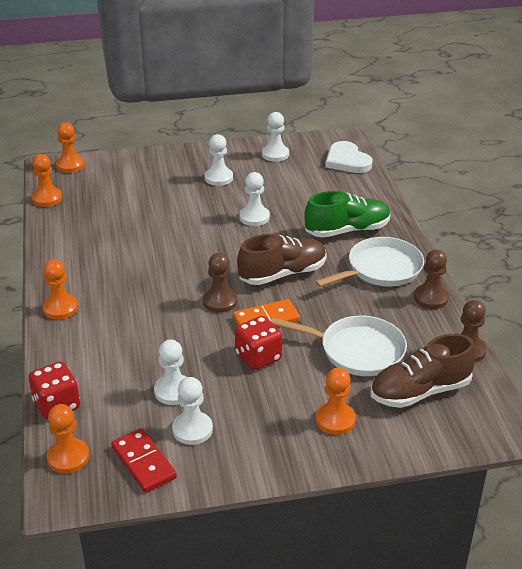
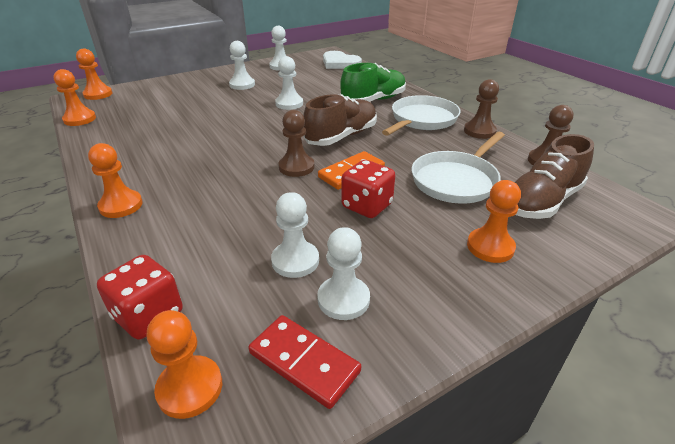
camera: 20 degrees left, 0 degrees up
white pan [271,316,407,376] -> white pan turned 135 degrees clockwise [412,132,505,204]

